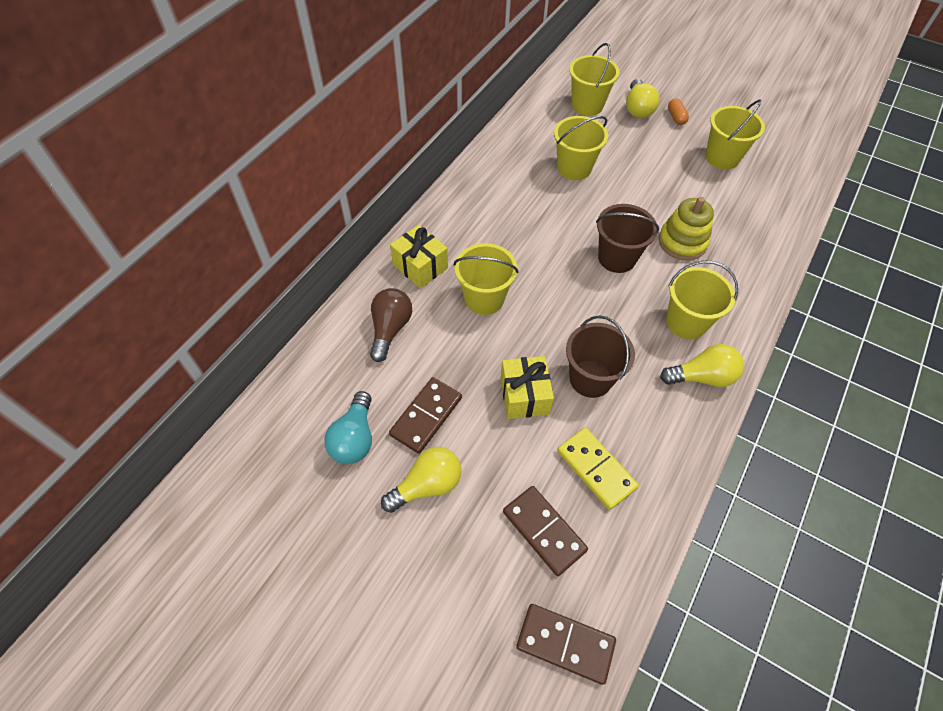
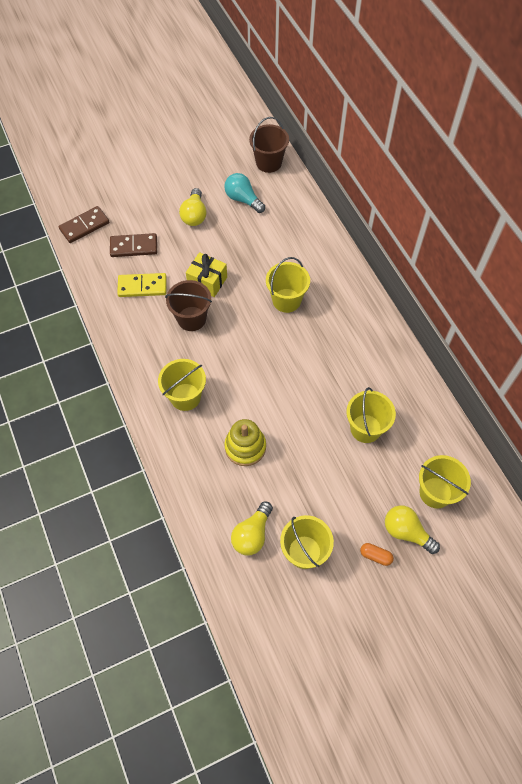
camera: 125 degrees right, 5 degrees up
brown light bulb [370,288,412,362] -> none
brown domino [389,377,462,454] -> none
yellow gift [390,225,448,288] -> none
brown bucket [596,204,659,273] -> brown bucket moved to [249,117,289,173]
yellow light bulb [660,344,744,387] -> yellow light bulb moved to [231,501,273,555]

